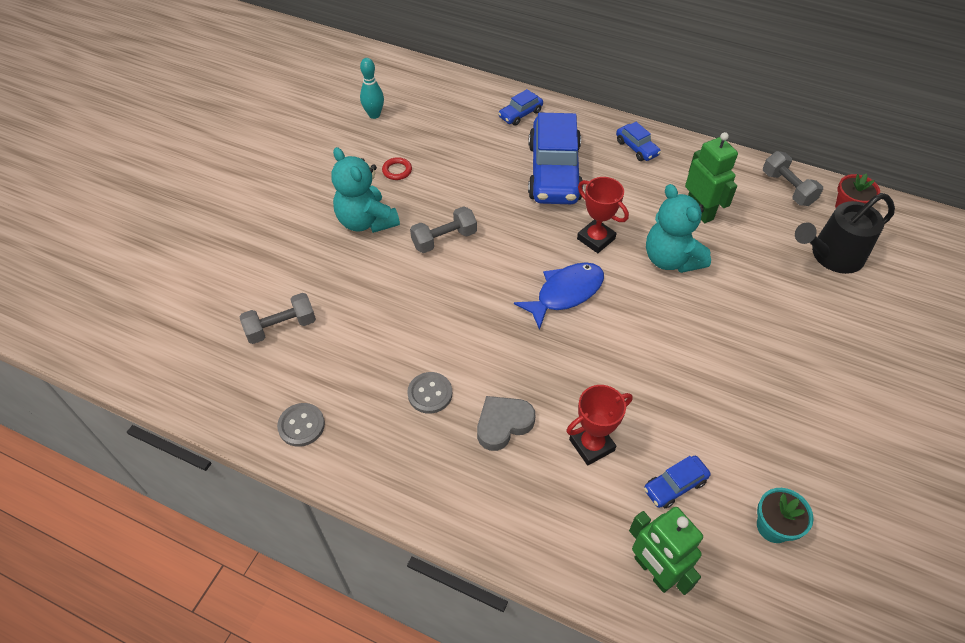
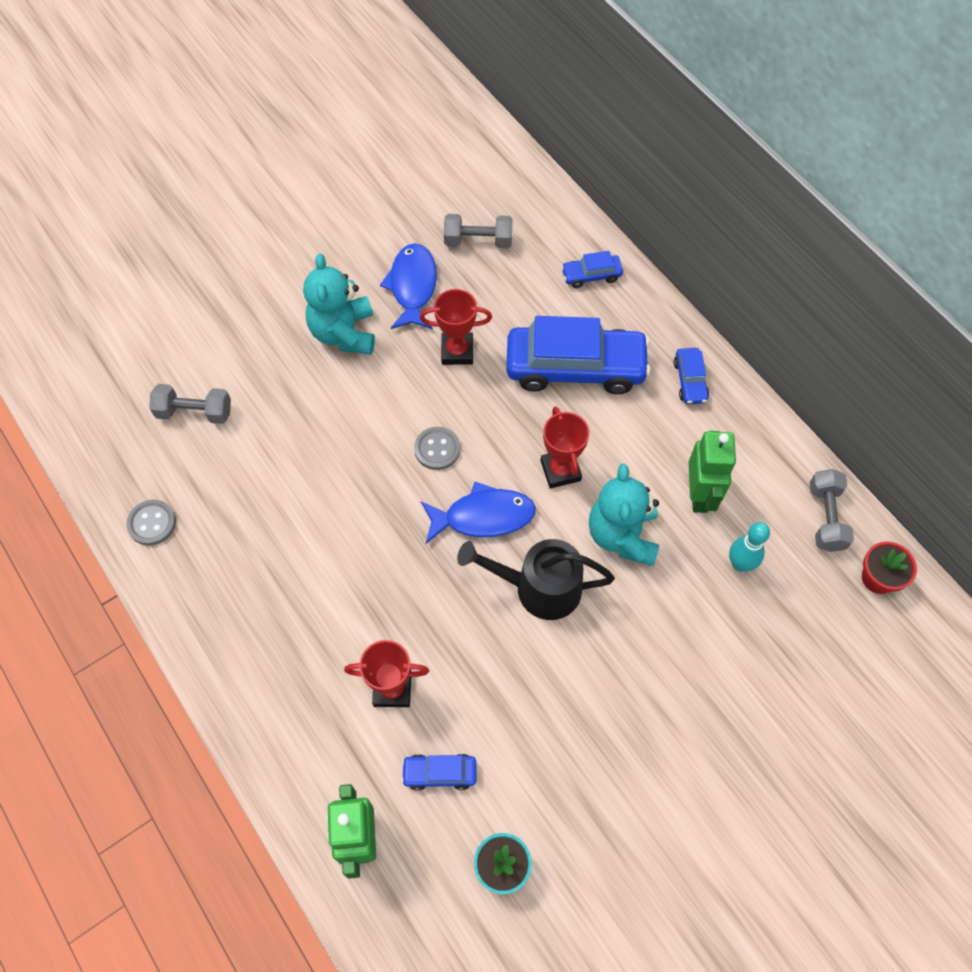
camera: 30 degrees right, 10 degrees up
turquoise bowling pin [360,58,384,119] -> turquoise bowling pin moved to [729,522,770,572]
red ring [382,157,412,180] -> blue fish [380,243,437,329]
grey button [407,372,452,414] -> grey button moved to [414,427,460,470]
grey dumbbell [410,206,477,253] -> grey dumbbell moved to [444,214,513,248]
grey heart [477,396,536,451] -> none
blue car [528,113,584,204] -> blue car turned 120 degrees counterclockwise [506,316,651,394]
black watering can [795,193,895,274] -> black watering can moved to [457,539,615,620]
none -> red trophy [420,289,492,365]

